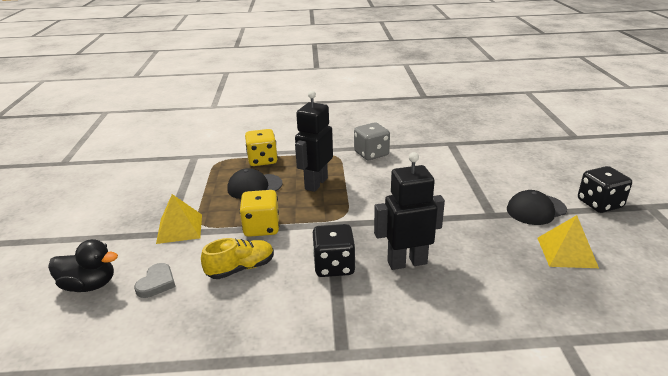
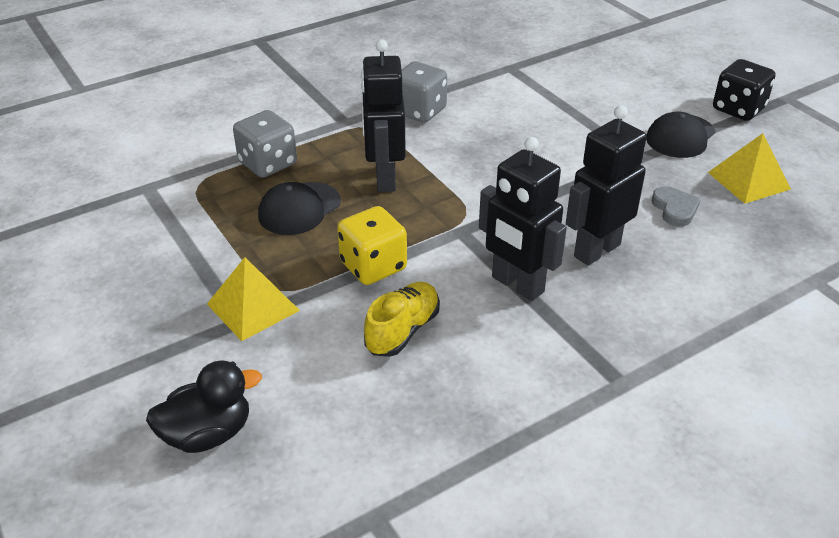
camera: 30 degrees left, 10 degrees up
grey heart [134,263,175,298] -> grey heart moved to [652,186,701,227]
yellow dice [245,129,278,166] -> grey dice [233,110,297,178]
black dice [313,224,356,277] -> black robot [479,137,567,301]

